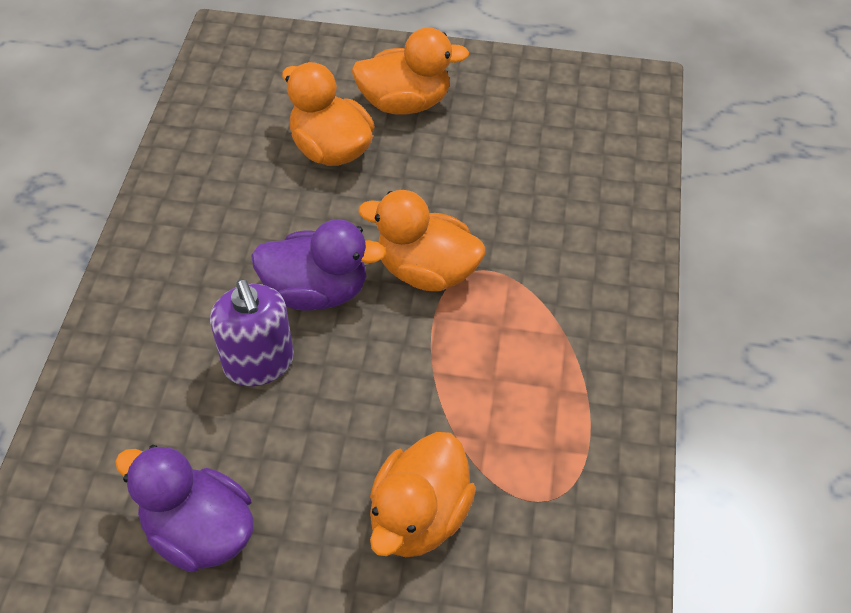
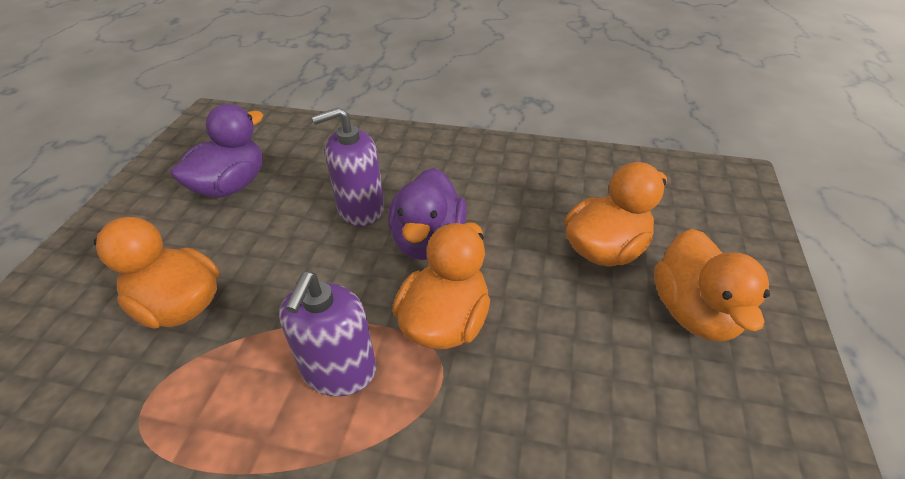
camera: 95 degrees right, 10 degrees down
none -> purple soap dispenser [279,272,376,396]

